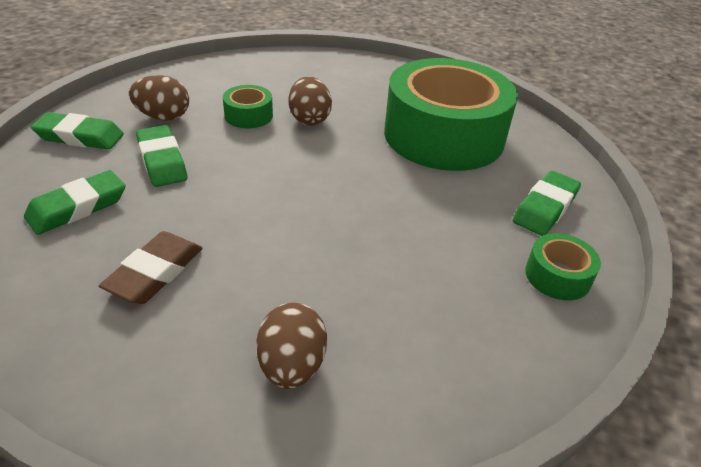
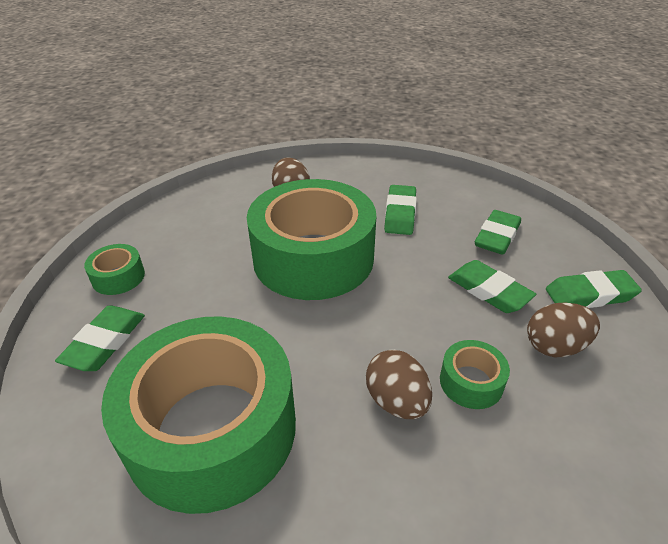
camera: 165 degrees right, 0 degrees up
brown eraser [99,231,203,304] -> green eraser [384,185,417,235]
none -> green tape [247,179,376,300]

